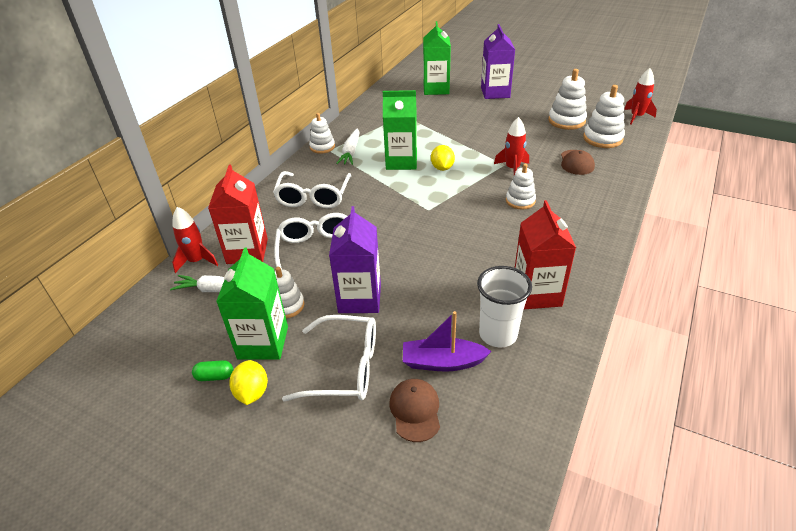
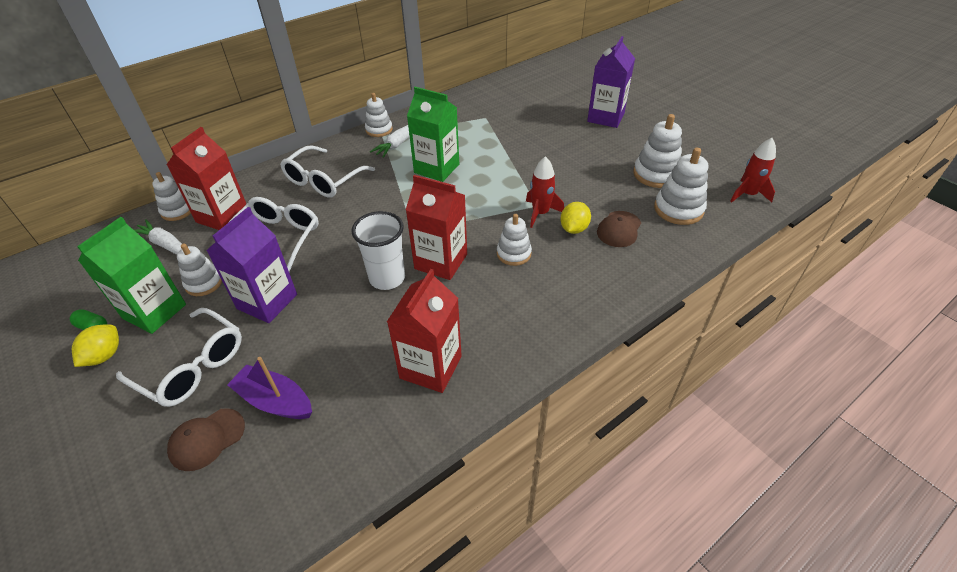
camera: 25 degrees right, 5 degrees up
red rocket [172,207,218,273] -> white stacking toy [152,172,191,221]
brown cap [389,379,440,442] -> brown cap turned 150 degrees counterclockwise [167,408,245,471]
green carton [423,21,451,95] -> none
yellow lemon [431,145,455,171] -> yellow lemon moved to [560,202,591,234]
white cup [477,266,532,347] -> white cup moved to [352,211,405,290]
none -> red carton [406,175,467,280]

